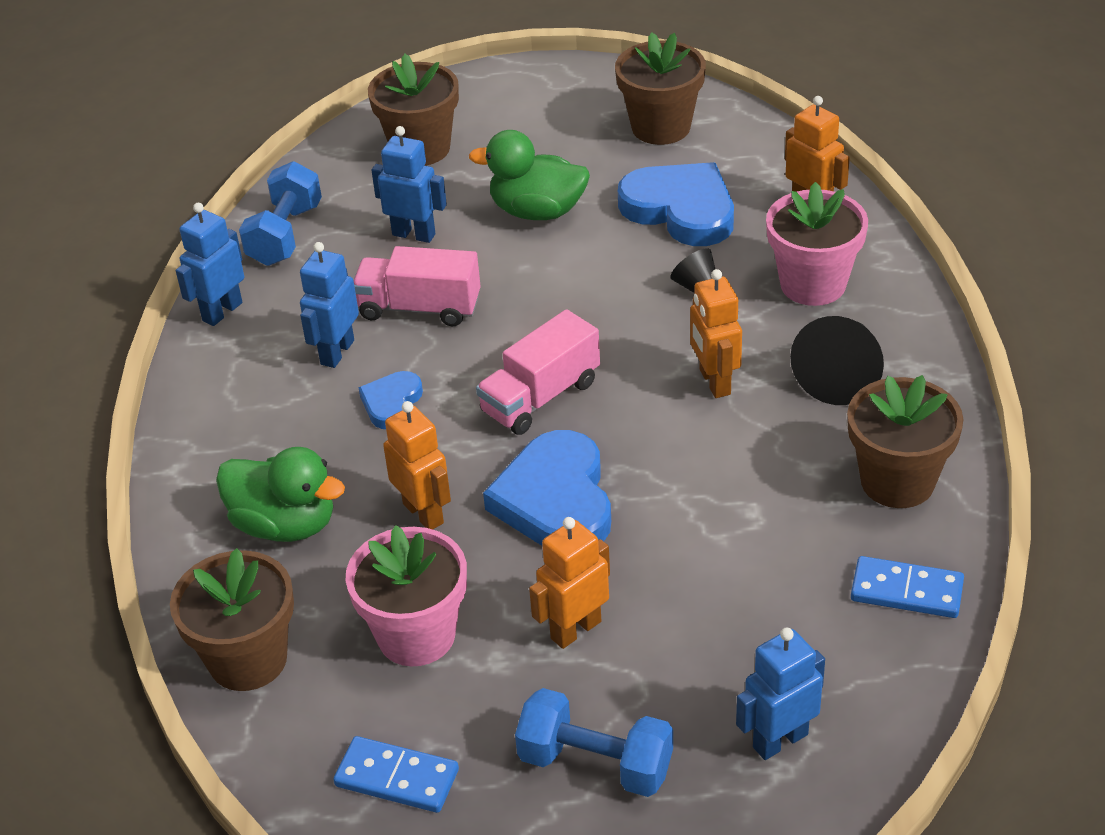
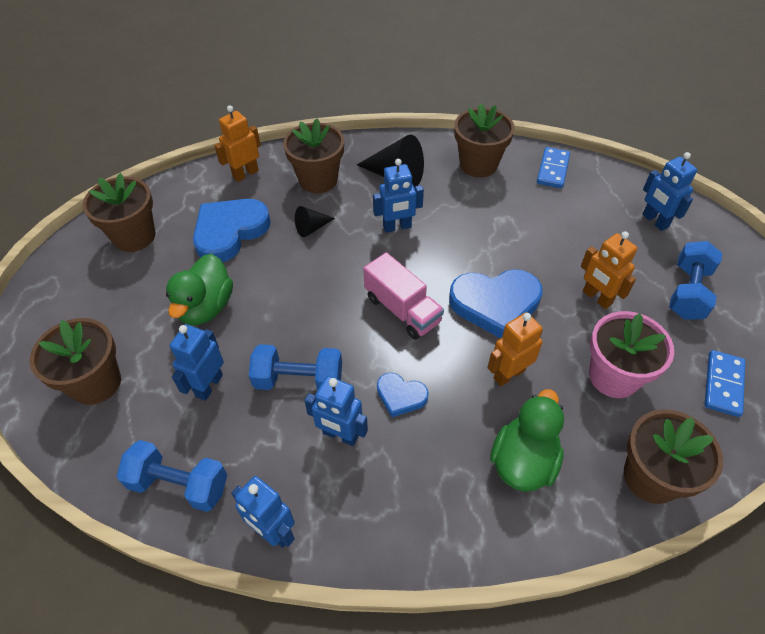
camera: 90 degrees left, 10 degrees up
pink truck [353,246,481,326] -> blue dumbbell [249,344,342,390]
orange robot [690,269,742,398] -> blue robot [373,159,424,233]
pink flower pot [766,182,868,306] -> brown flower pot [283,119,344,193]

